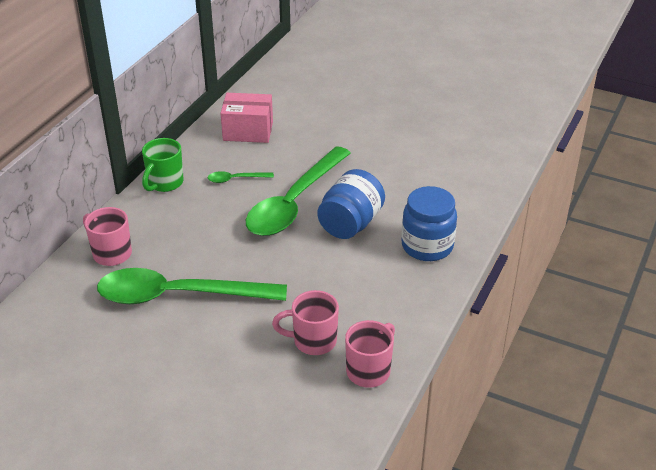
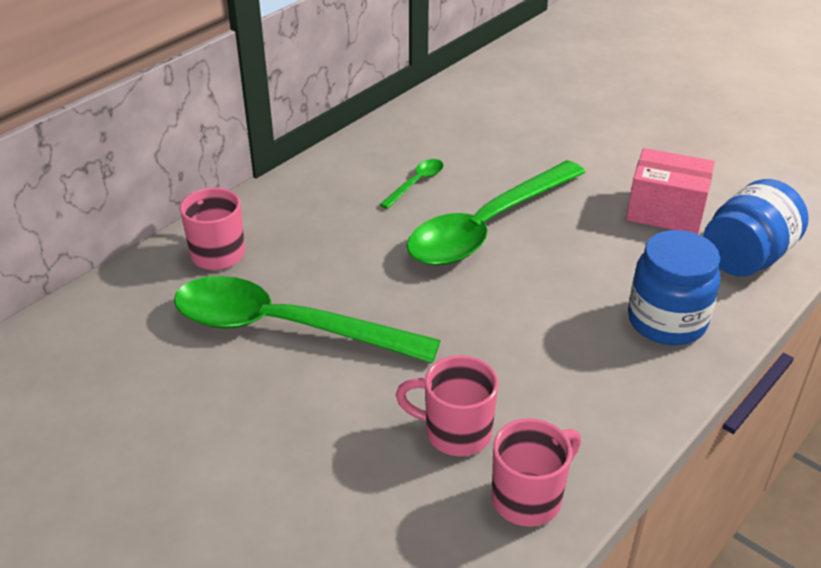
camera: 15 degrees right, 0 degrees up
green mug [142,138,184,192] -> none
green spoon [208,171,274,183] -> green spoon turned 120 degrees clockwise [380,159,443,209]
pink box [220,93,273,143] -> pink box moved to [626,148,715,234]
blue jar [317,169,385,239] -> blue jar moved to [703,179,809,277]

